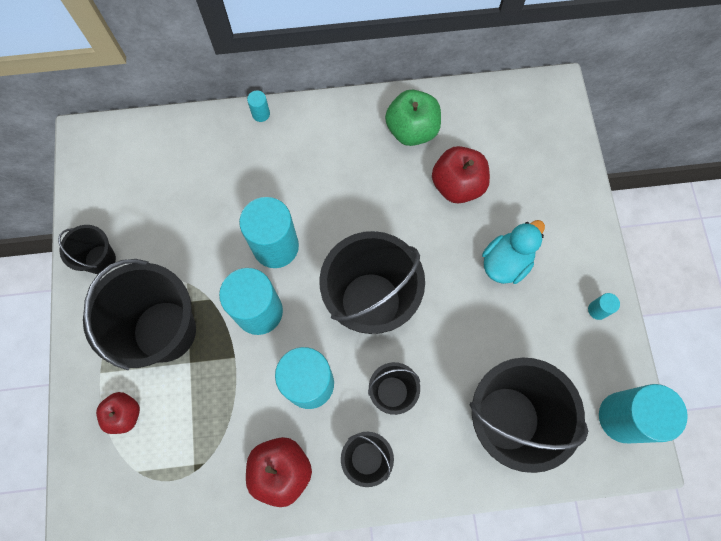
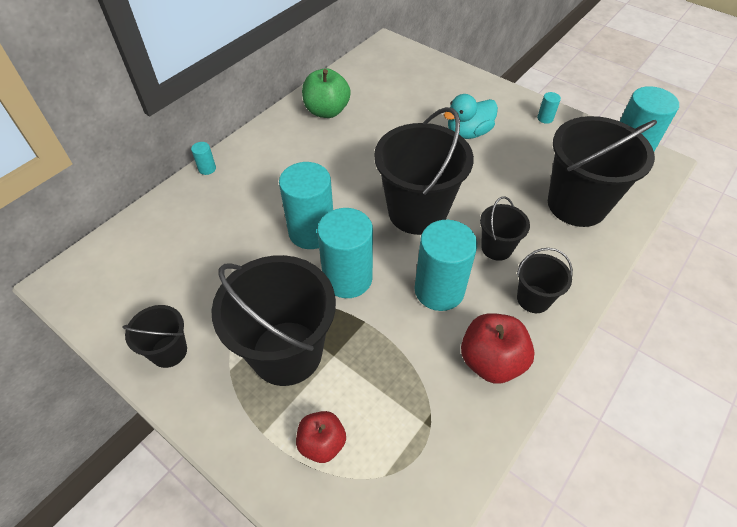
camera: 45 degrees left, 20 degrees down
red apple [432,146,490,204] -> none
turquoise duck [482,220,545,284] -> turquoise duck turned 120 degrees counterclockwise [444,94,498,139]

